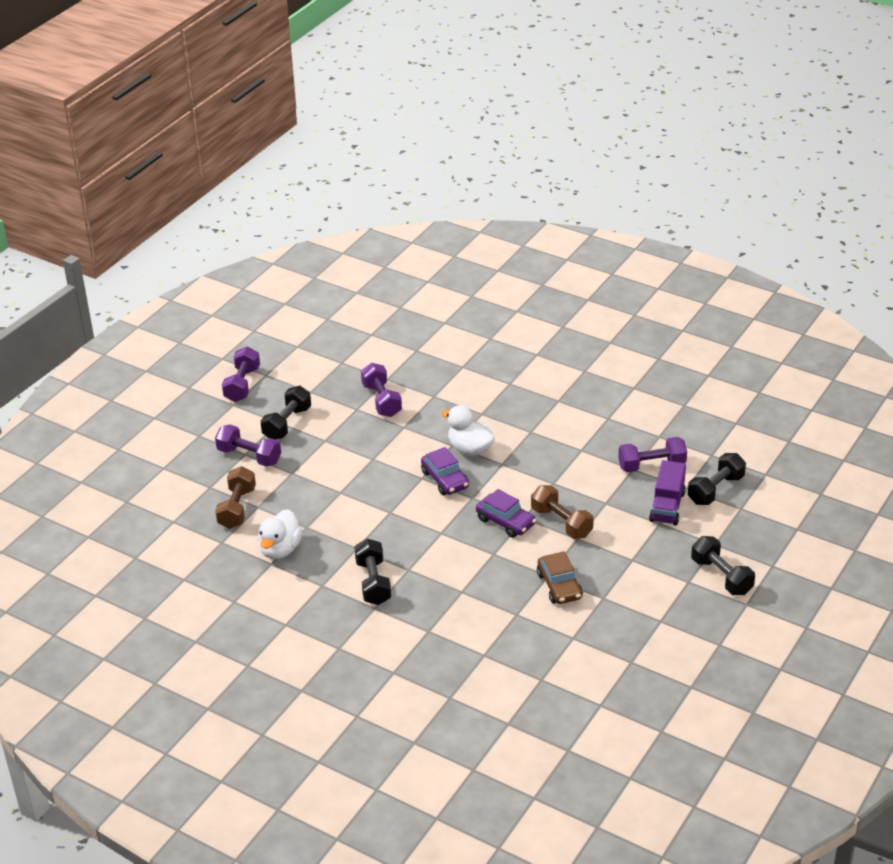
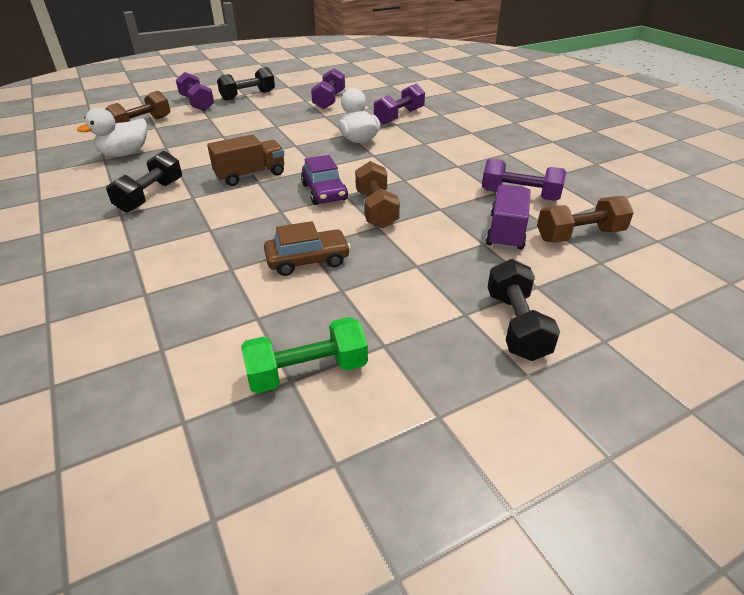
camera: 30 degrees right, 0 degrees up
purple dumbbell [222,347,260,402] -> purple dumbbell moved to [374,84,425,124]
purple car [421,447,469,495] -> none
brown car [537,551,583,604] -> brown car turned 120 degrees counterclockwise [264,221,351,276]
purple truck [649,460,686,525] -> purple truck turned 150 degrees clockwise [486,185,531,251]
black dumbbell [688,453,746,505] -> brown dumbbell [537,196,634,243]
none -> brown truck [207,134,284,186]
none -> green dumbbell [241,317,368,393]

